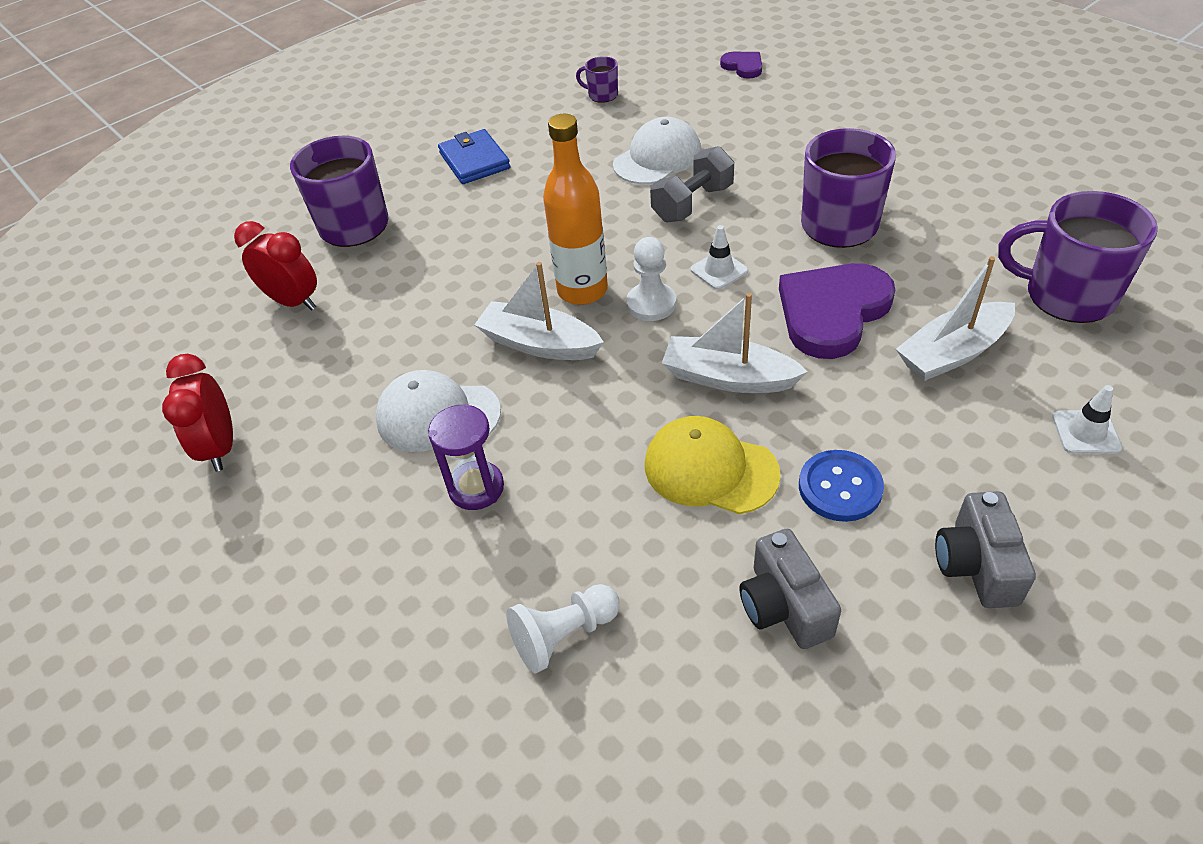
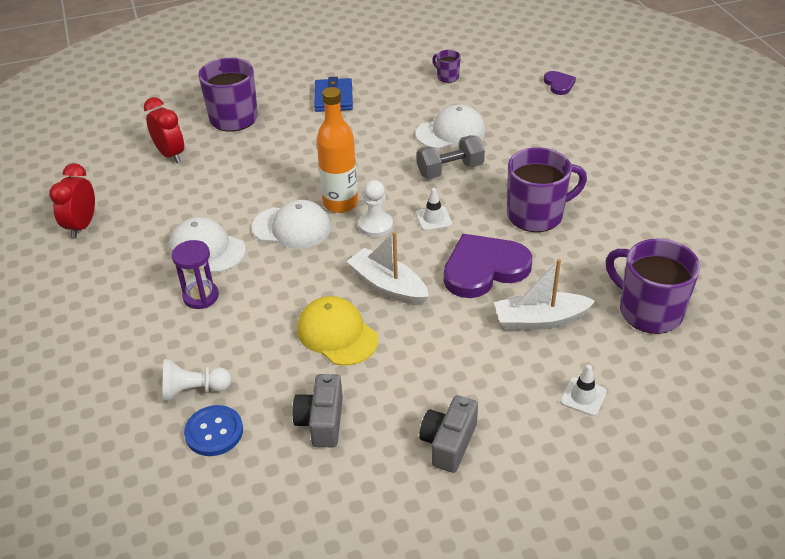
camera: 20 degrees right, 5 degrees down
white boat [474,262,604,360] -> white cap [252,200,331,248]
blue button [799,450,884,522] -> blue button moved to [184,405,243,456]

